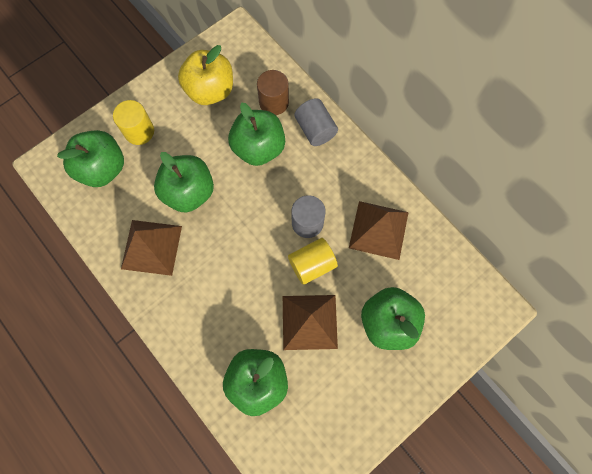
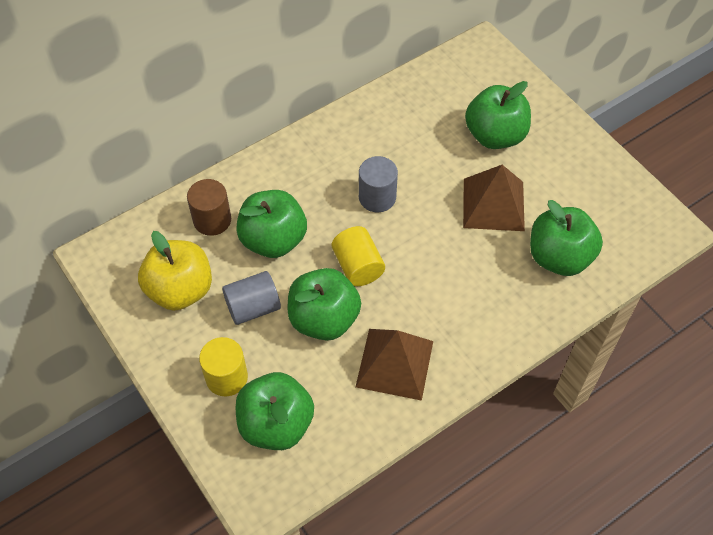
camera: 85 degrees left, 15 degrees down
yellow cylinder [288,238,338,285] -> yellow cylinder moved to [332,226,385,286]
grey cylinder [294,98,338,146] -> grey cylinder moved to [222,271,281,325]
brown pyramid [349,201,409,260] -> none

